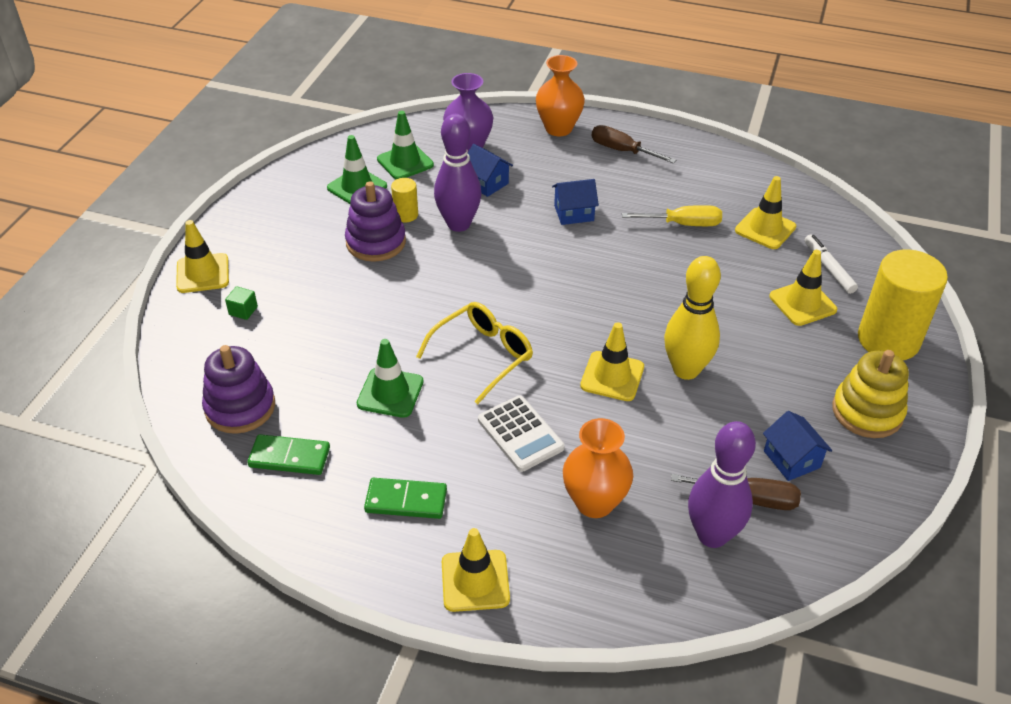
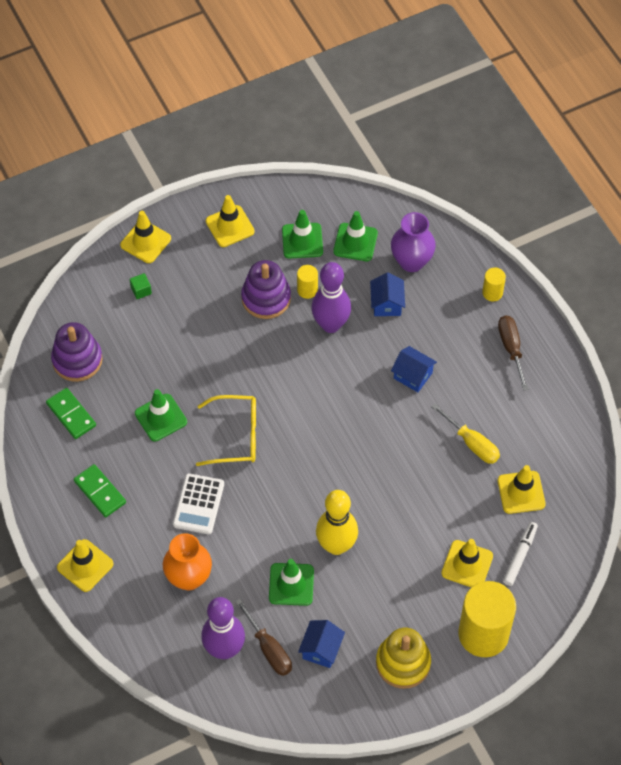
camera: 45 degrees right, 15 degrees up
orange vase [536,55,585,136] -> yellow cylinder [482,268,506,301]
yellow traffic cone [580,322,644,401] -> yellow traffic cone moved to [206,195,255,247]
none -> green traffic cone [269,559,314,606]

